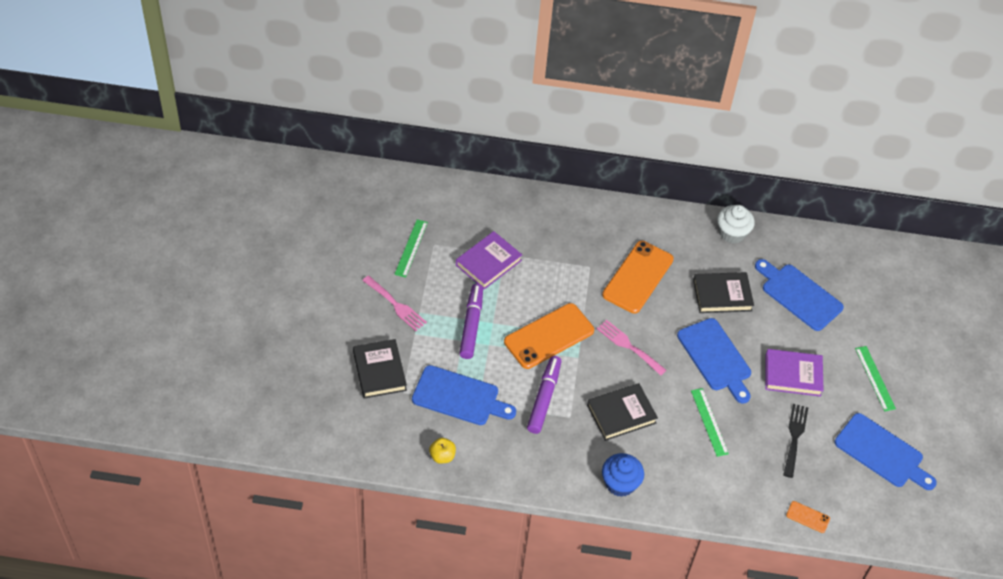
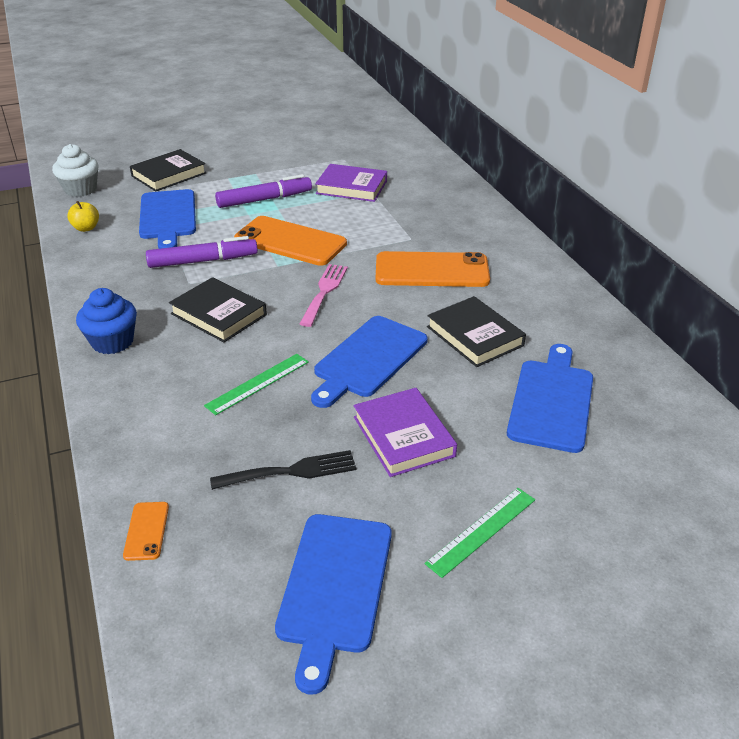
camera: 65 degrees right, 15 degrees down
pink fork [362,276,427,331] -> none
green ruler [394,219,428,278] -> none
white cupcake [717,205,755,244] -> white cupcake moved to [52,144,99,197]

